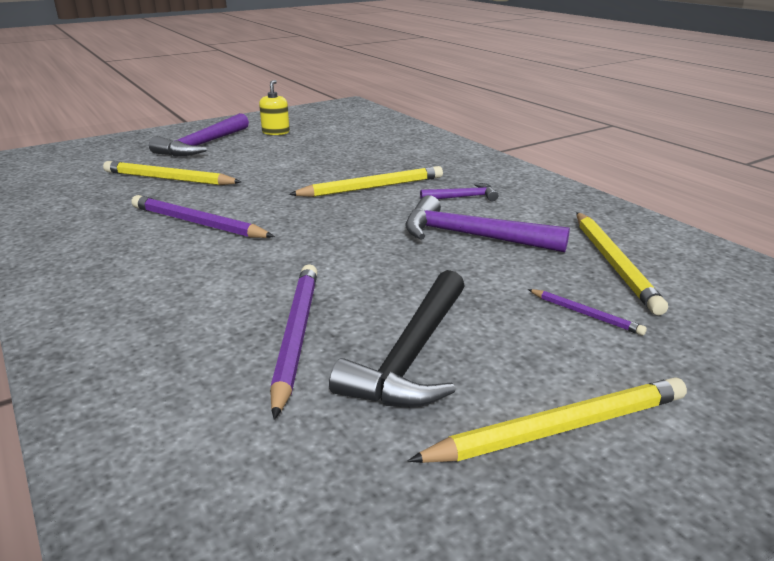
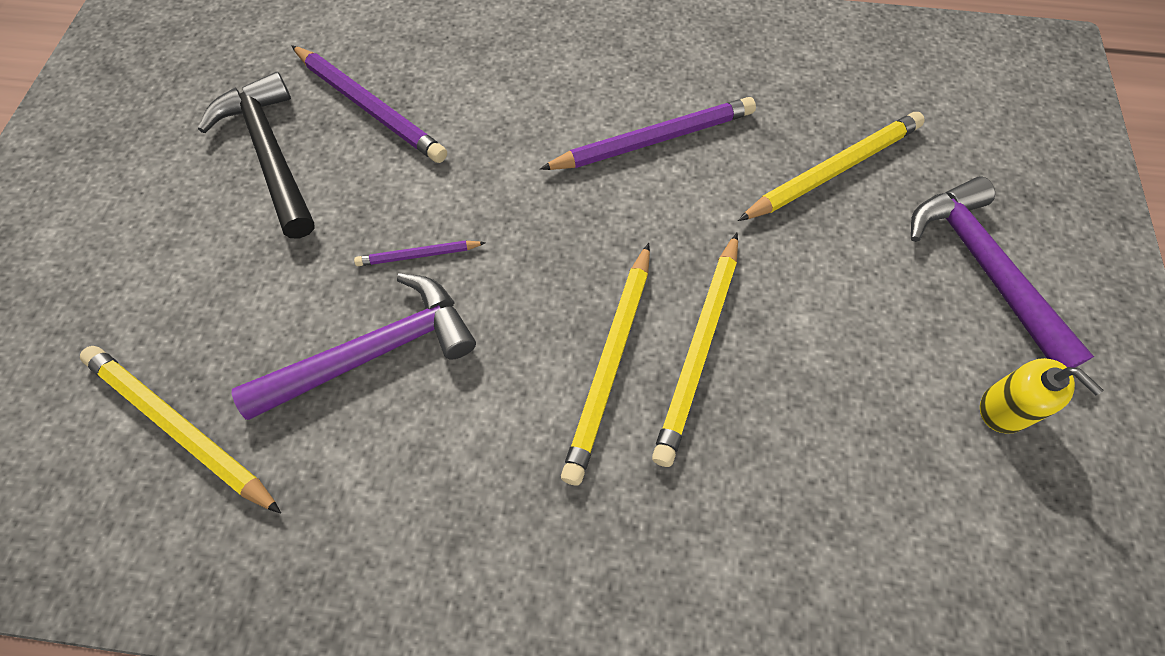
camera: 130 degrees right, 35 degrees up
yellow pencil [408,377,687,463] -> yellow pencil moved to [652,233,738,467]
purple hammer [420,183,498,201] -> none
purple pencil [528,289,647,336] -> purple pencil moved to [354,240,486,266]

